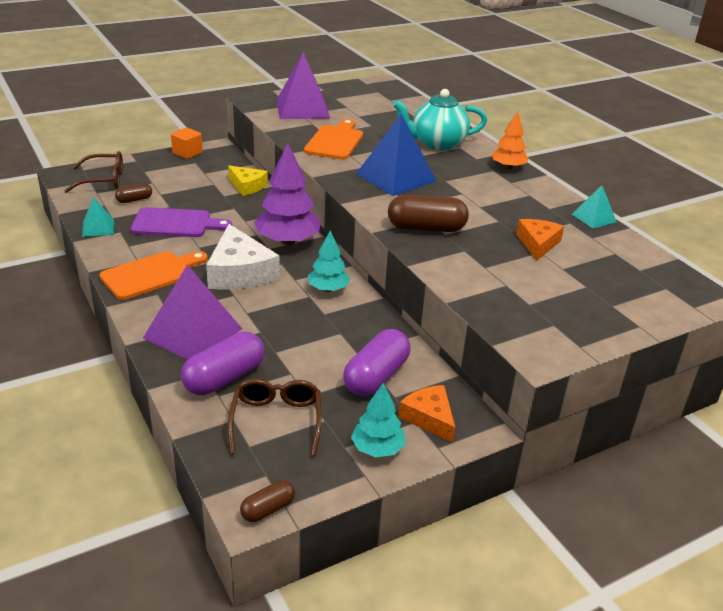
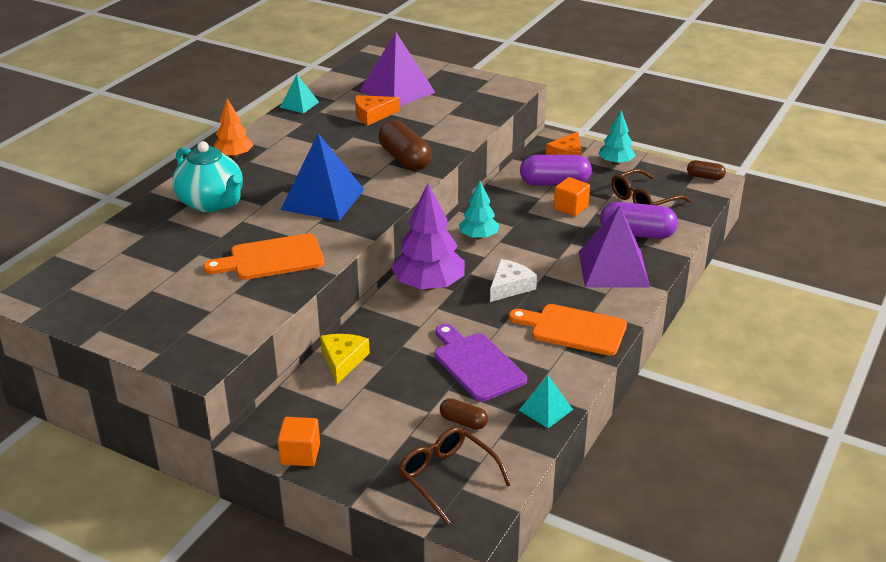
camera: 120 degrees left, 0 degrees up
white cheese [206,224,280,290] -> white cheese [490,259,537,302], size x0.61
purple pyramid [276,52,330,119] -> purple pyramid moved to [360,32,436,106]
none -> orange cube [554,177,590,216]

